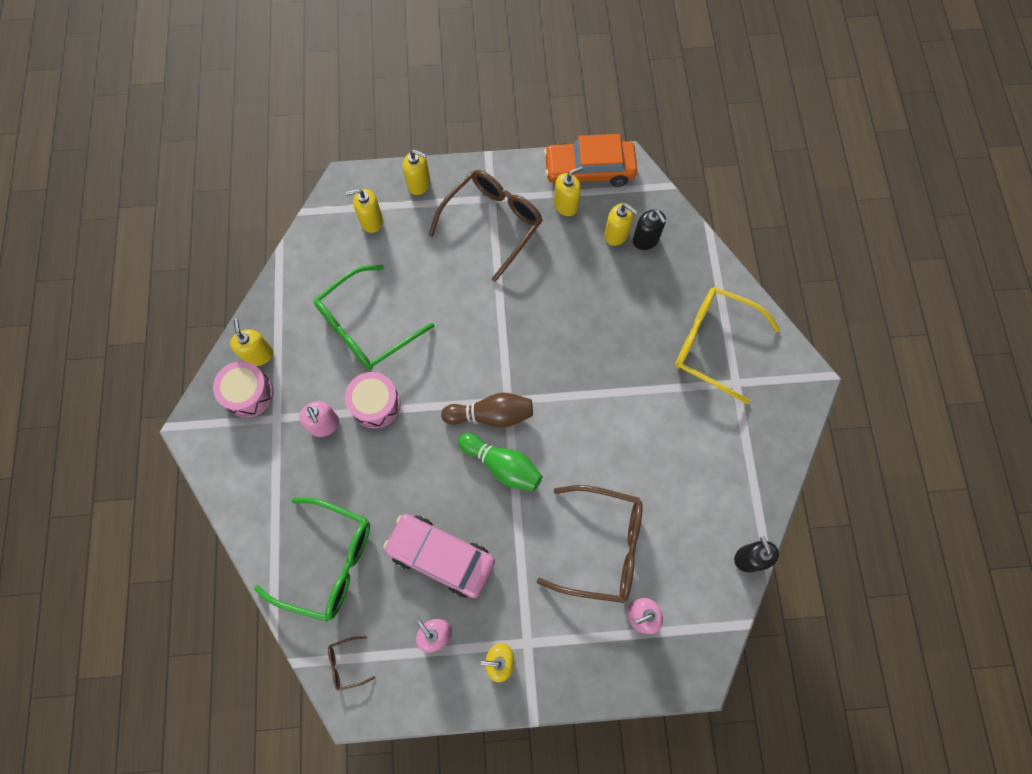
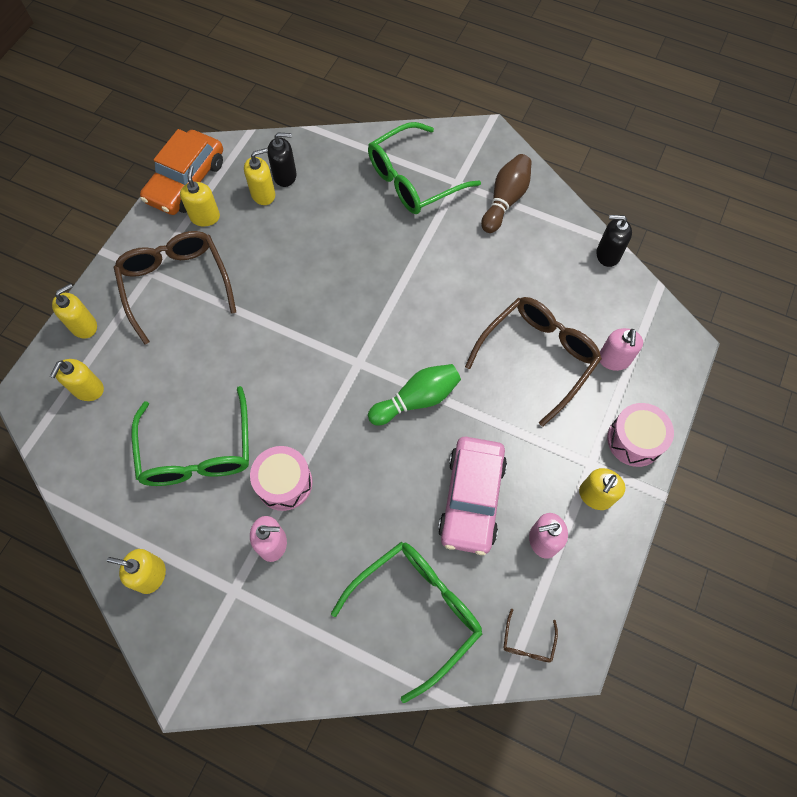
camera: 60 degrees left, 5 degrees down
pink drum [213,361,274,418] -> pink drum moved to [607,403,674,467]
pink car [383,514,495,598] -> pink car turned 45 degrees counterclockwise [438,437,507,555]
brown bowling pin [441,393,533,428] -> brown bowling pin moved to [481,154,532,233]
yellow glasses [675,287,780,404] -> green glasses [368,122,481,214]

